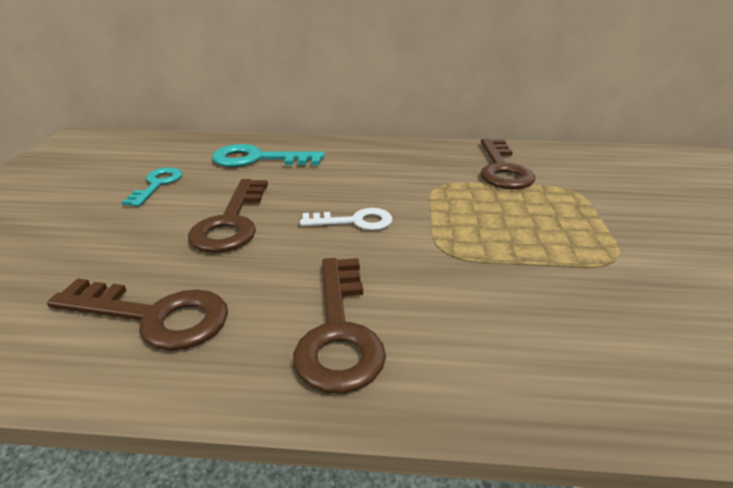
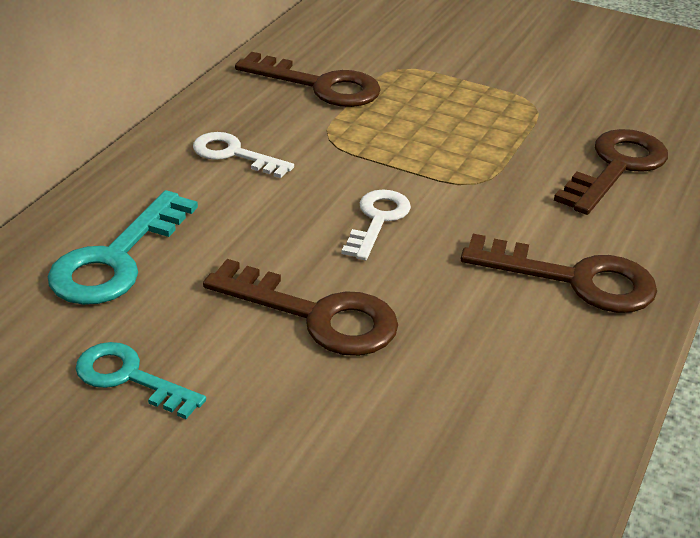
camera: 70 degrees left, 5 degrees up
brown key [47,278,228,351] -> brown key moved to [554,129,668,215]
none -> white key [193,132,294,178]

